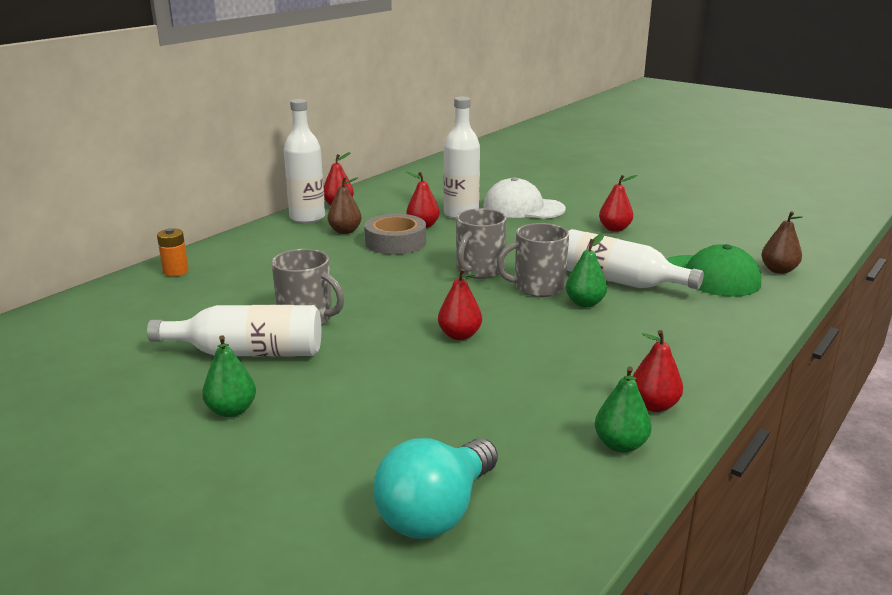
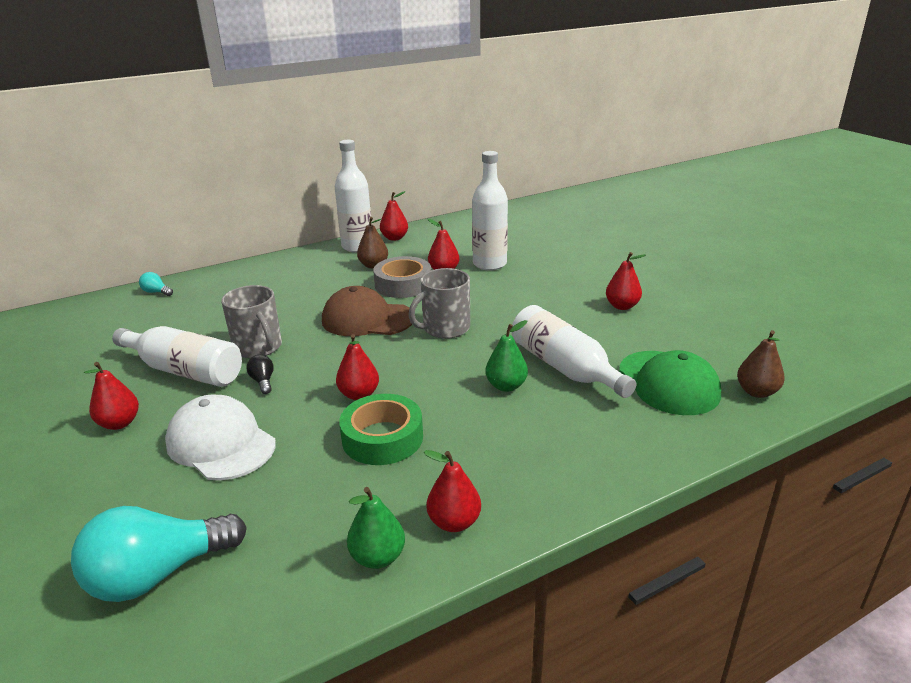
camera: 25 degrees right, 5 degrees up
orange battery [157,228,189,277] -> none
green pear [202,335,256,417] -> red pear [84,362,139,430]
white cap [483,177,566,219] -> white cap moved to [165,394,276,481]
grey mug [497,223,569,297] -> none
none -> turquoise light bulb [139,272,173,296]
none -> black light bulb [247,355,274,394]
none -> brown cap [322,286,412,336]
none -> green tape [339,394,423,465]

